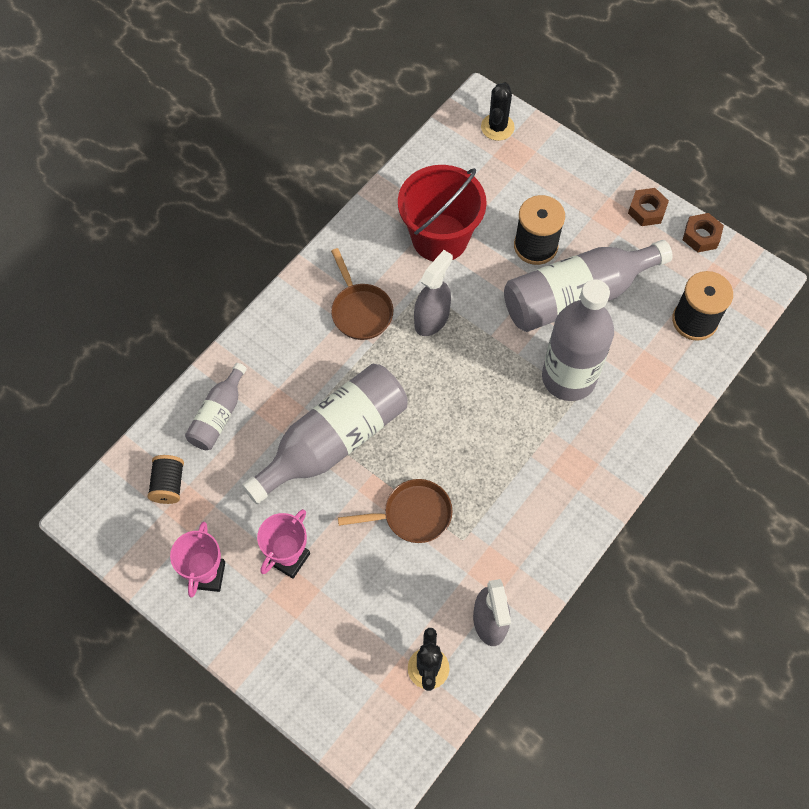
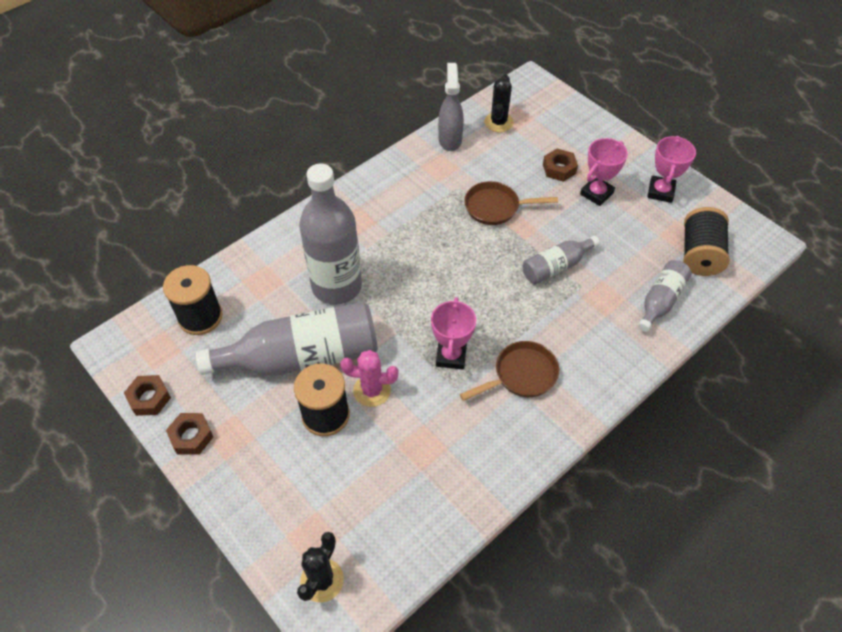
camera: 170 degrees left, 10 degrees down
black spool [147,455,184,504] -> black spool [683,207,730,276], size x1.56
grey bottle [242,364,408,504] -> grey bottle [522,236,600,284], size x0.52
brown pan [331,248,393,340] -> brown pan turned 75 degrees clockwise [460,341,559,401]
red bucket [398,165,487,261] -> none
grey spray bottle [414,250,453,336] -> pink trophy [431,297,476,370]
none -> pink cactus [341,350,398,407]
none -> brown nut [543,149,578,182]

